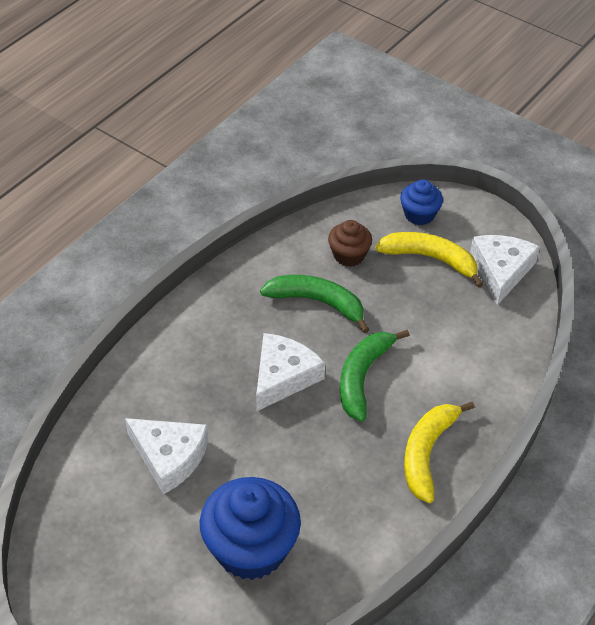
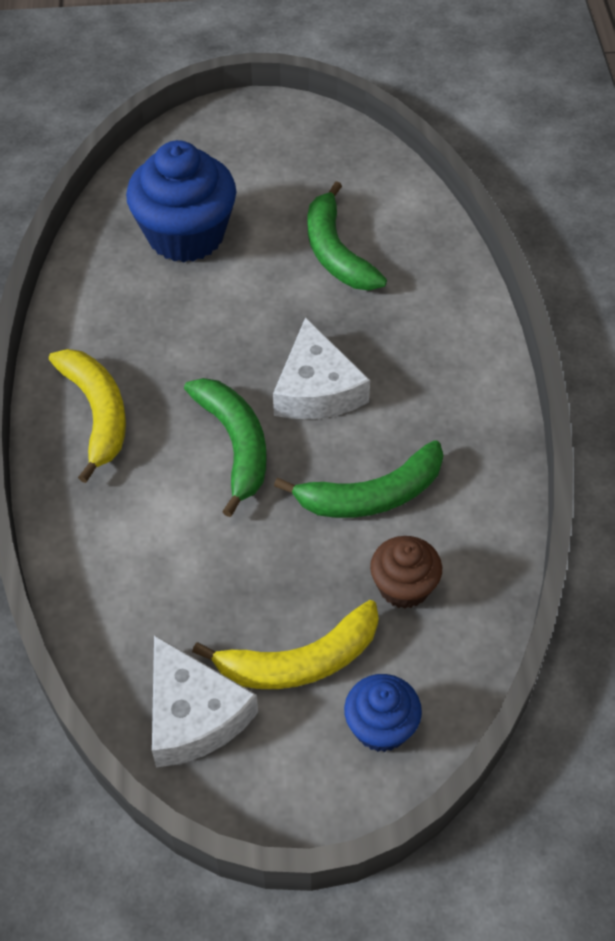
camera: 140 degrees right, 5 degrees up
white cheese [125,418,208,494] -> green banana [307,181,387,291]

